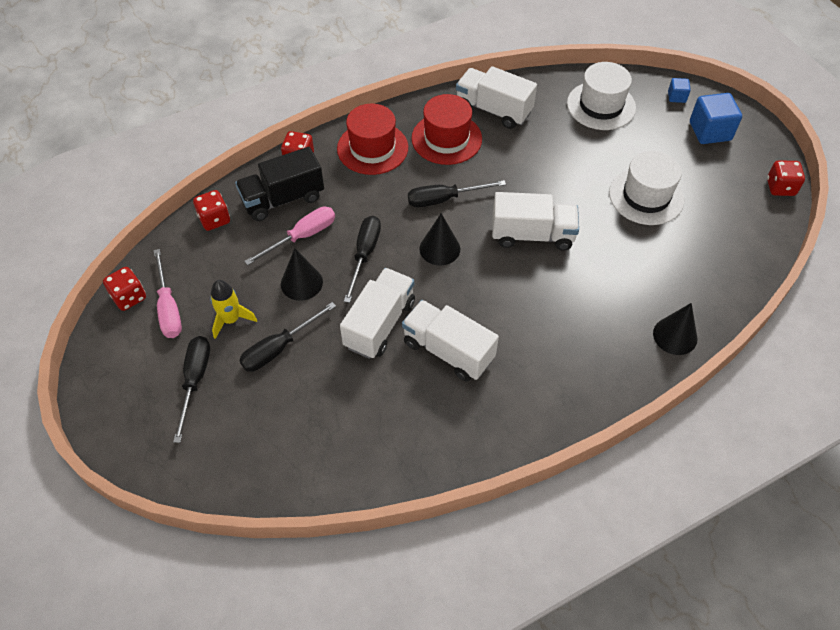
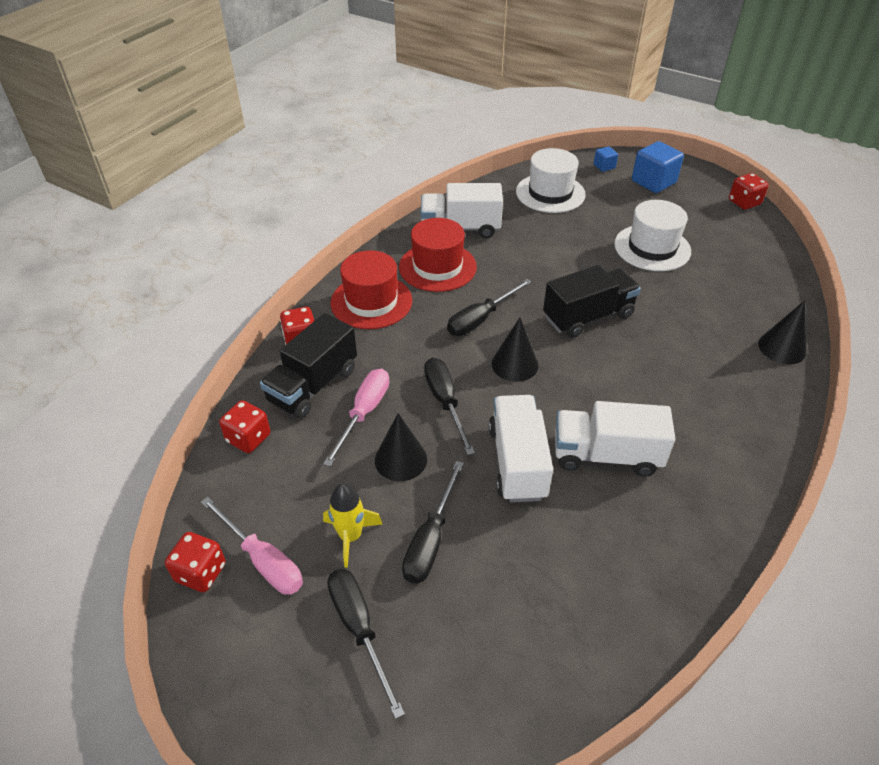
camera: 30 degrees left, 10 degrees down
white truck [492,192,579,251] -> black truck [543,265,641,338]

